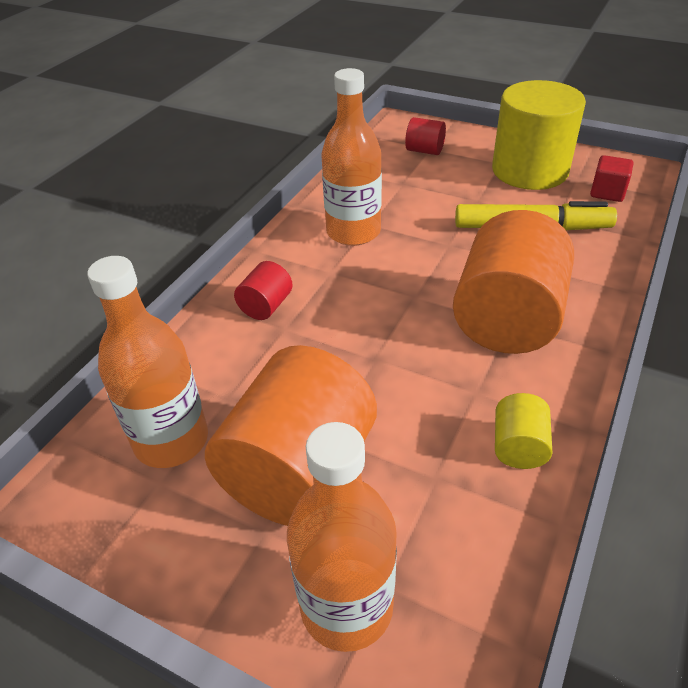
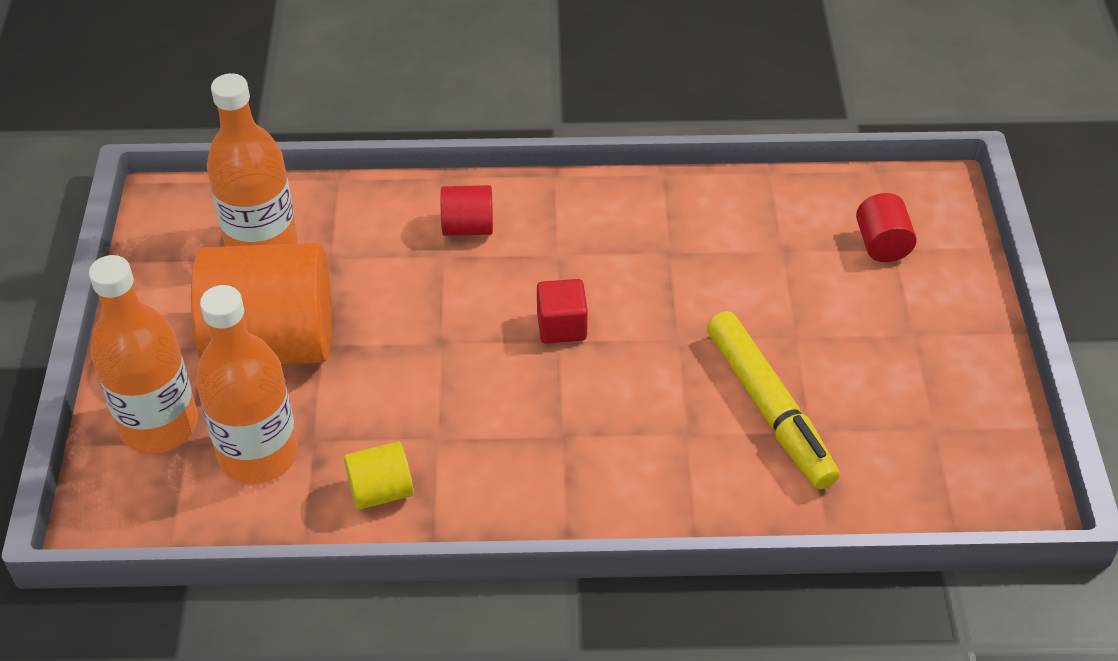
camera: 60 degrees right, 5 degrees up
orange bottle [322,68,382,246] -> orange bottle moved to [196,285,298,484]
orange cylinder [453,210,574,354] -> none
yellow cylinder [492,80,586,190] -> none
red cube [590,155,634,202] -> red cube moved to [537,279,588,343]

